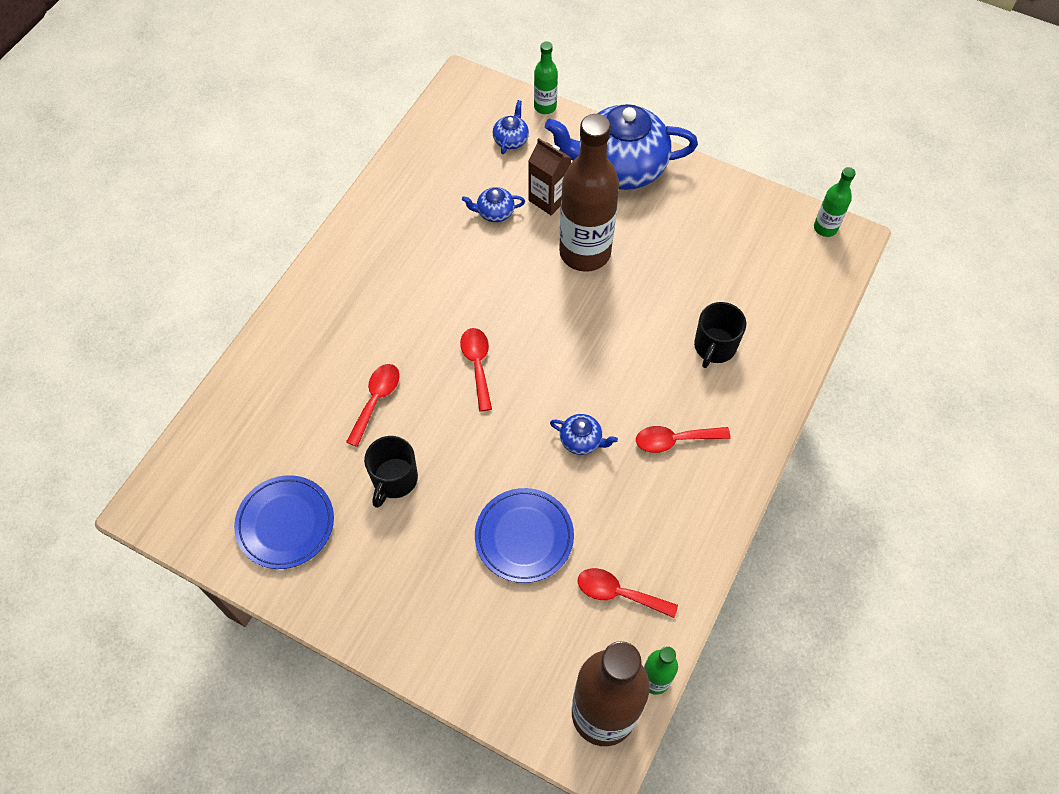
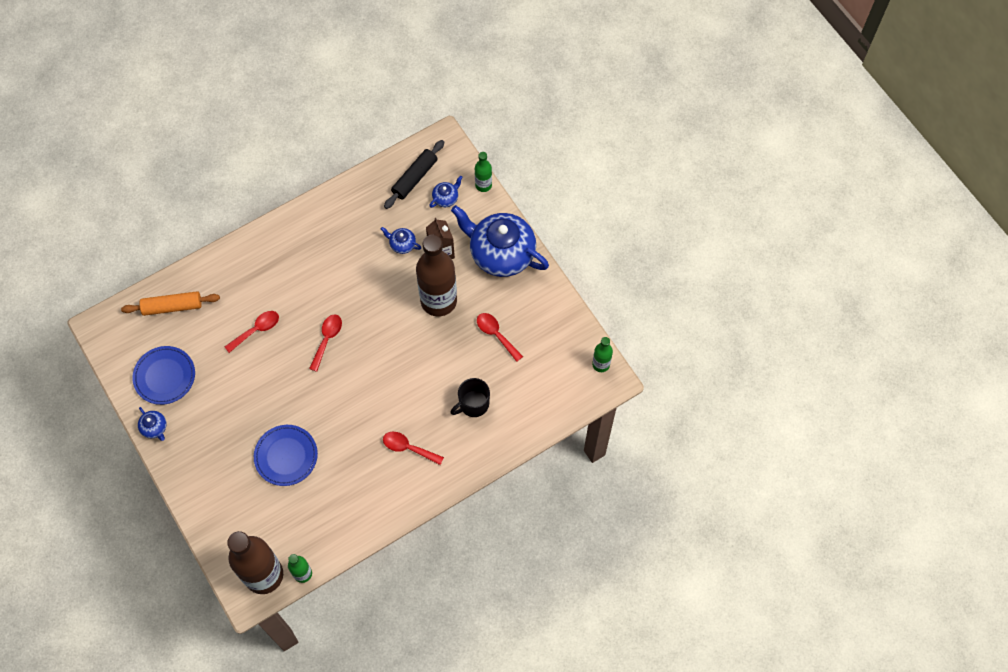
camera: 30 degrees right, 5 degrees up
black mug [364,436,418,508] -> none
blue teapot [550,414,618,455] -> blue teapot moved to [138,407,167,441]
red spoon [577,568,678,618] -> red spoon moved to [477,313,523,362]
none -> orange rolling pin [121,291,220,316]
none -> black rolling pin [384,140,444,209]

